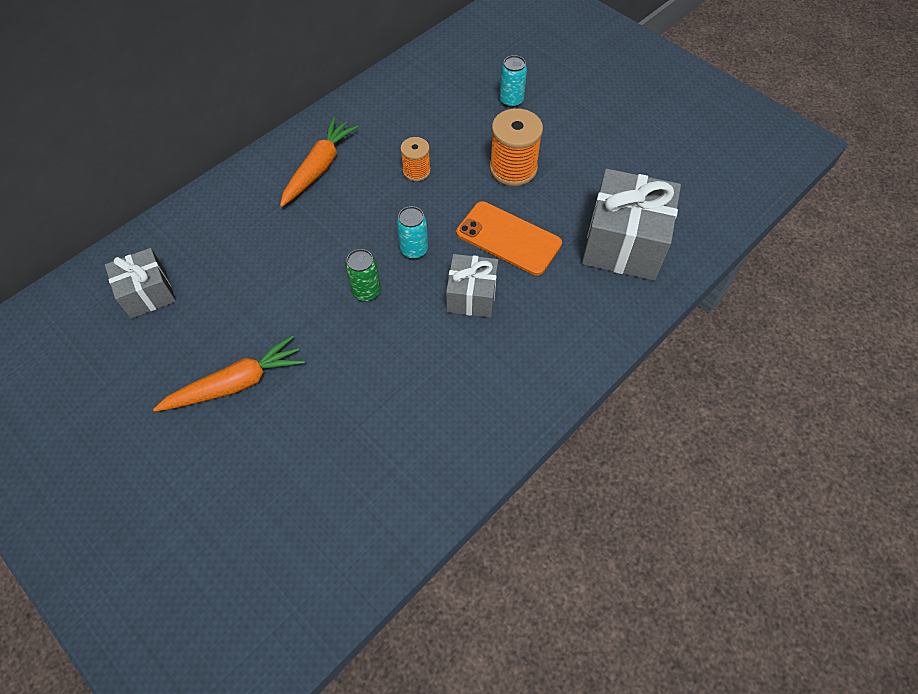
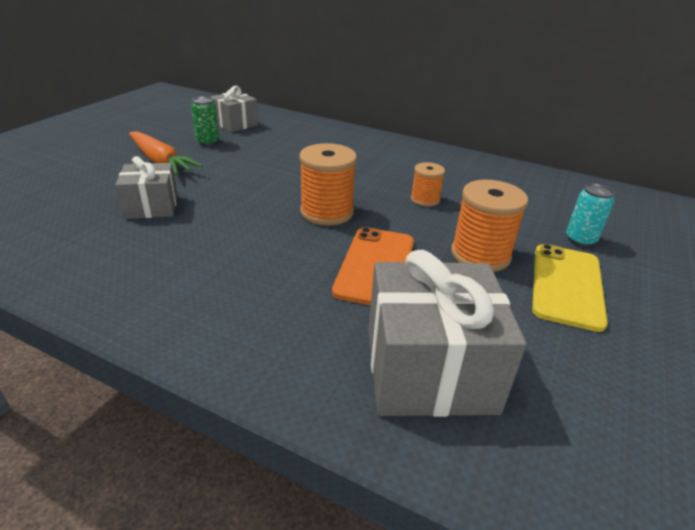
camera: 70 degrees right, 25 degrees down
orange carrot [280,117,358,207] -> none
green can [345,249,381,301] -> green can moved to [191,96,219,146]
turquoise can [397,206,428,259] -> orange spool [299,143,357,226]
grey gift [446,254,498,318] -> grey gift moved to [115,156,178,219]
none -> yellow phone [532,244,608,332]

